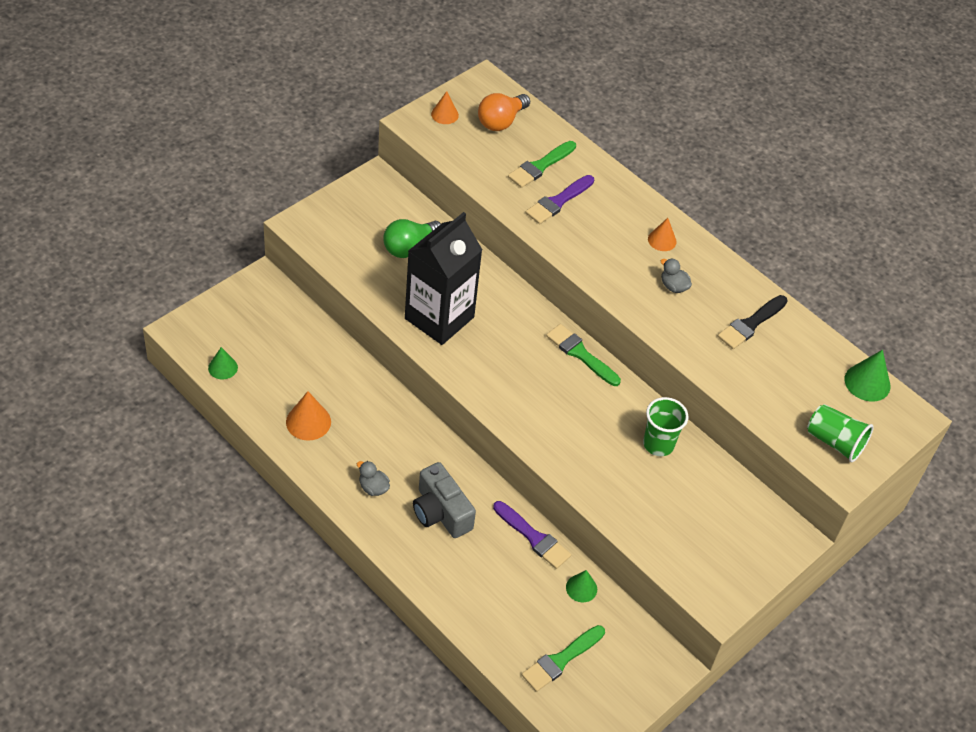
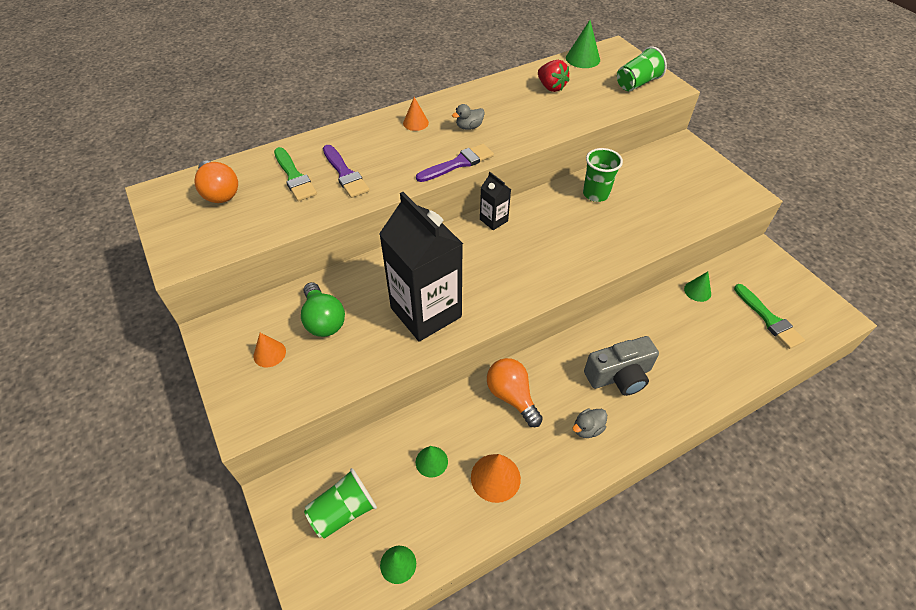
camera: 70 degrees left, 0 degrees up
orange cone [431,91,459,124] -> orange cone moved to [253,333,286,368]
purple brush [493,501,571,569] -> purple brush moved to [416,144,494,182]
green brush [546,324,621,386] -> black carton [480,172,511,230]
black brush [718,295,788,349] -> none
none -> green cup [304,468,377,539]
none -> green cone [416,446,448,478]
none -> orange light bulb [487,358,543,427]
none -> red strawberry [538,60,570,92]

